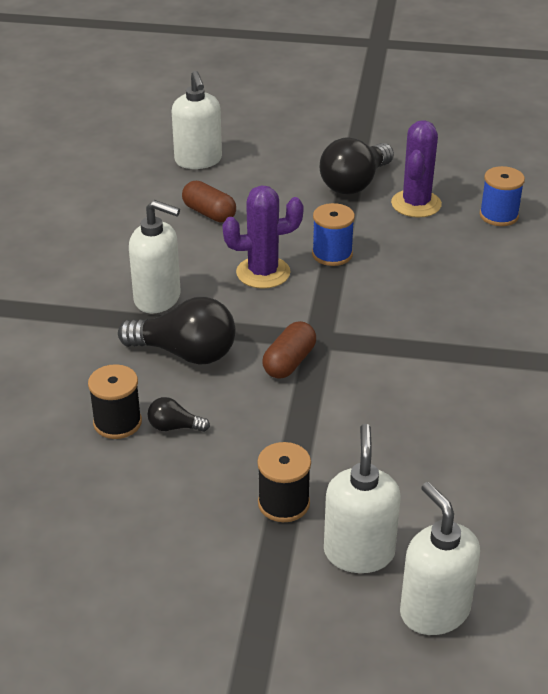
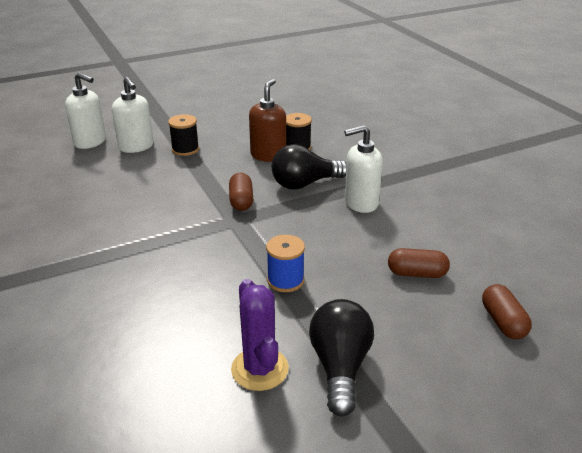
camera: 145 degrees right, 5 degrees down
black light bulb [148,397,210,432] -> brown soap dispenser [249,79,286,162]
white soap dispenser [172,71,222,169] -> brown capsule [482,284,532,339]
purple cactus [222,185,304,289] -> none
blue spool [480,166,525,226] -> none

